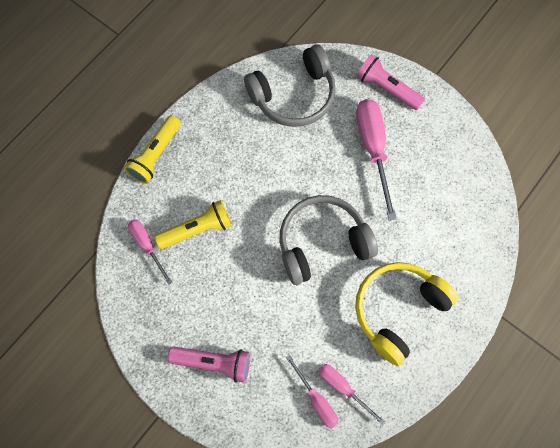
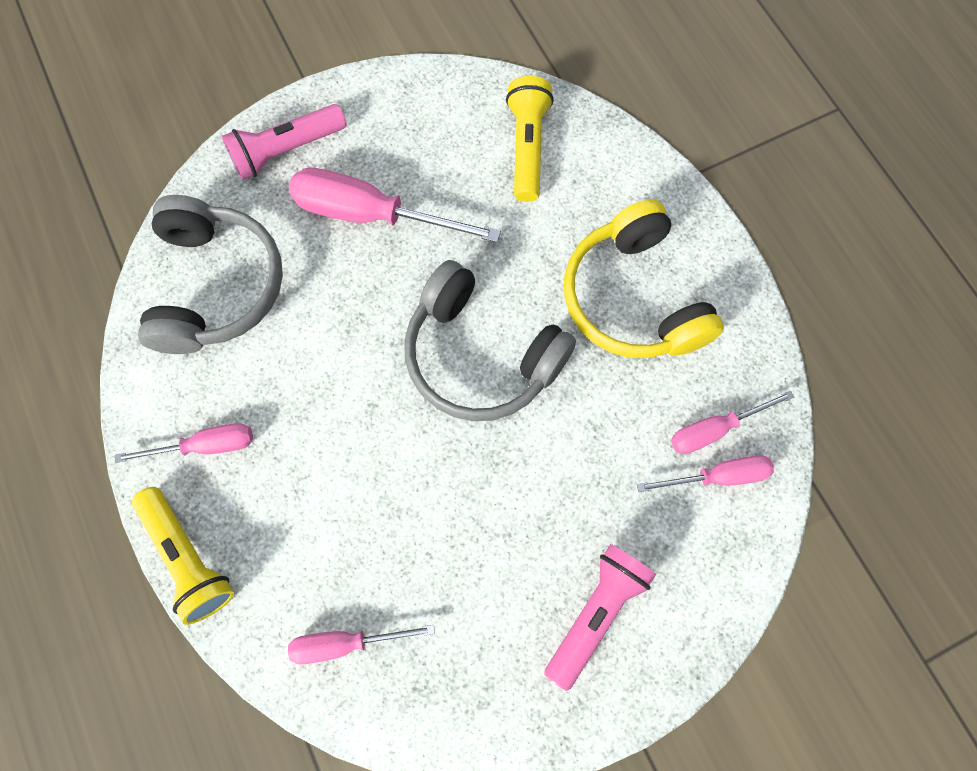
camera: 65 degrees left, 0 degrees up
yellow flashlight [154,200,232,249] -> yellow flashlight moved to [506,76,554,202]
grey headphones [279,195,378,285] -> grey headphones turned 60 degrees counterclockwise [404,260,576,421]
none -> pink screwdriver [115,423,253,463]

